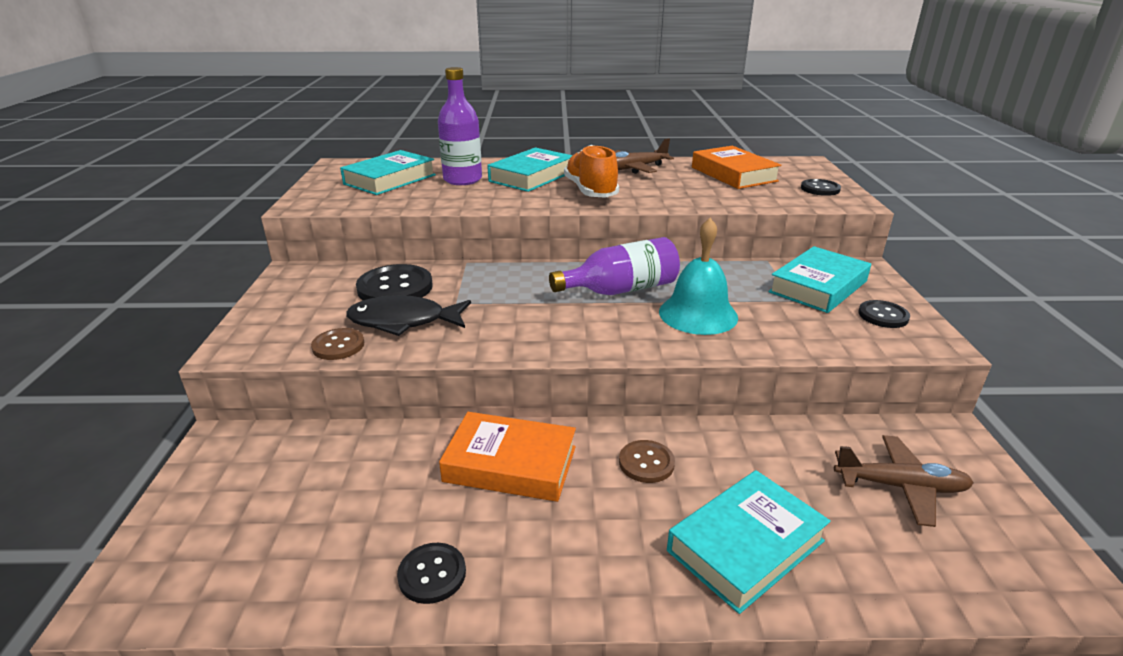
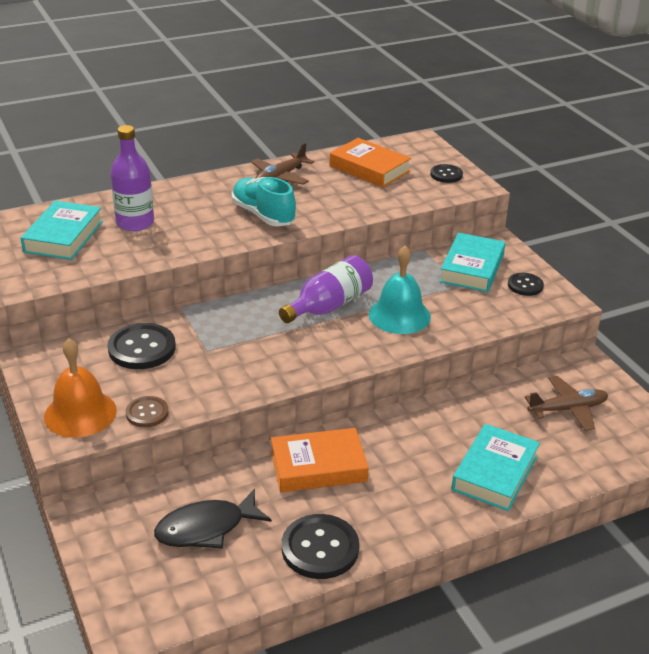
camera: 25 degrees left, 5 degrees up
black fish [346,295,471,336] -> black fish moved to [154,489,272,549]
black button [397,543,466,604] -> black button [282,514,359,579], size x1.71
turquoise book [487,147,573,192] -> none
orange shoe [564,145,619,198] -> turquoise shoe [232,177,296,226]
brown button [619,440,675,483] -> none
none -> orange bell [44,339,117,437]

